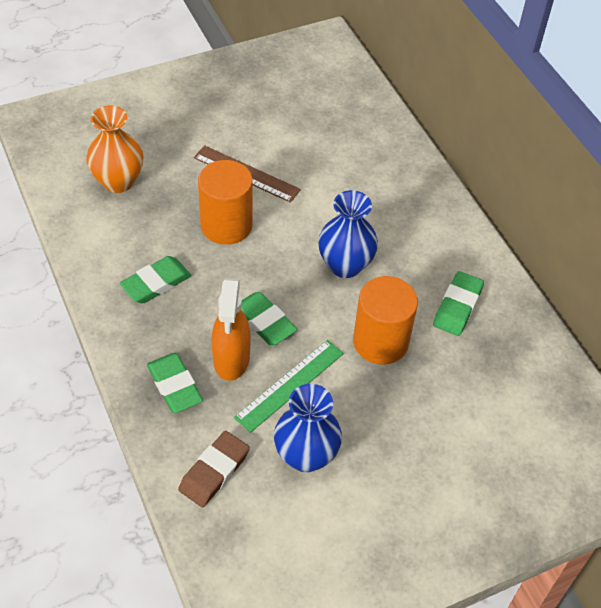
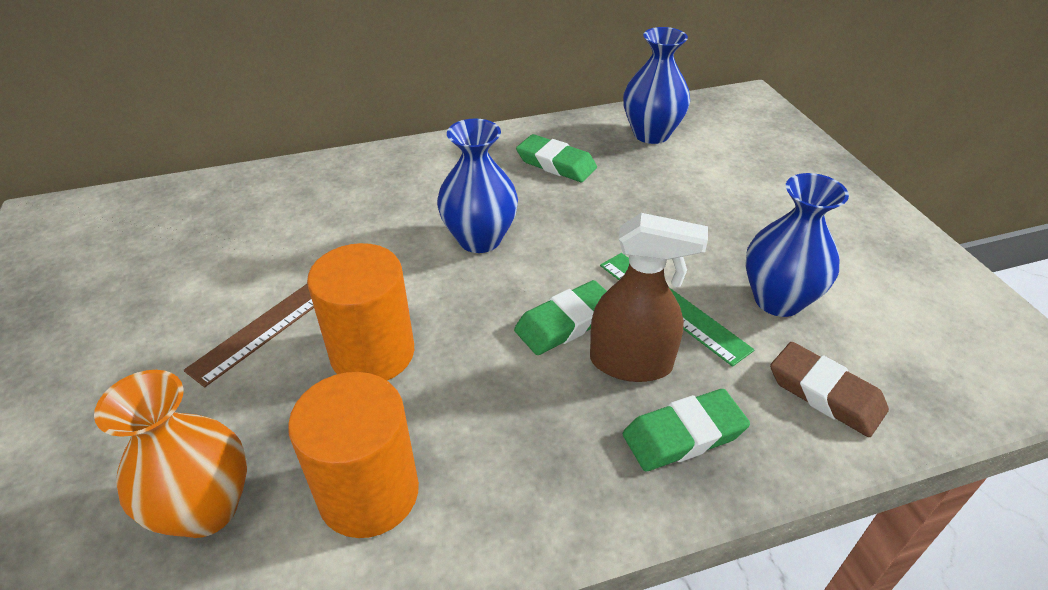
camera: 80 degrees left, 10 degrees down
green eraser [120,256,191,304] -> none
orange spray bottle [211,278,251,381] -> brown spray bottle [590,213,708,382]
orange cylinder [353,276,418,365] -> orange cylinder moved to [288,372,419,538]
none -> blue vase [623,27,690,144]

